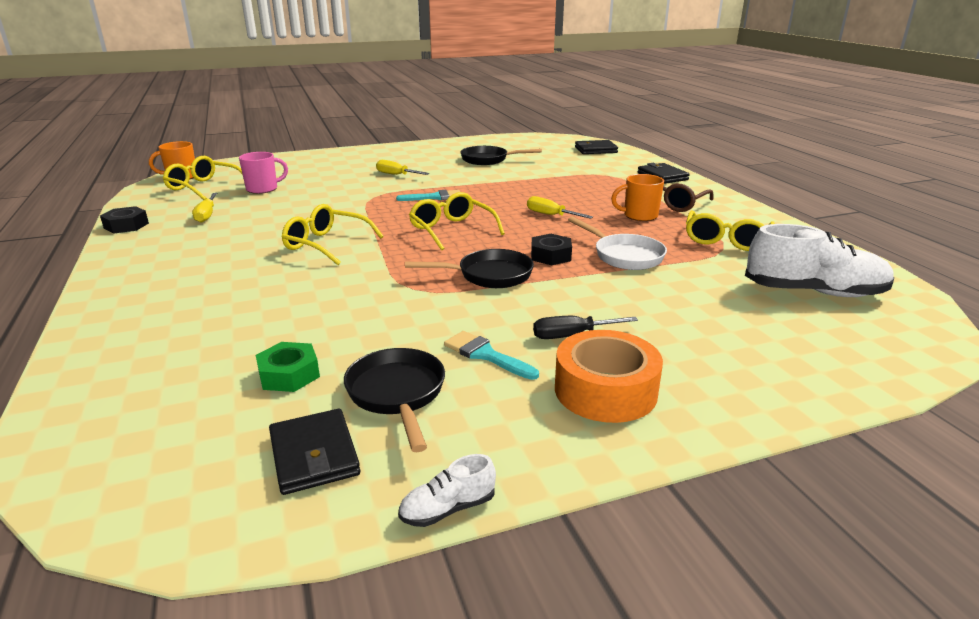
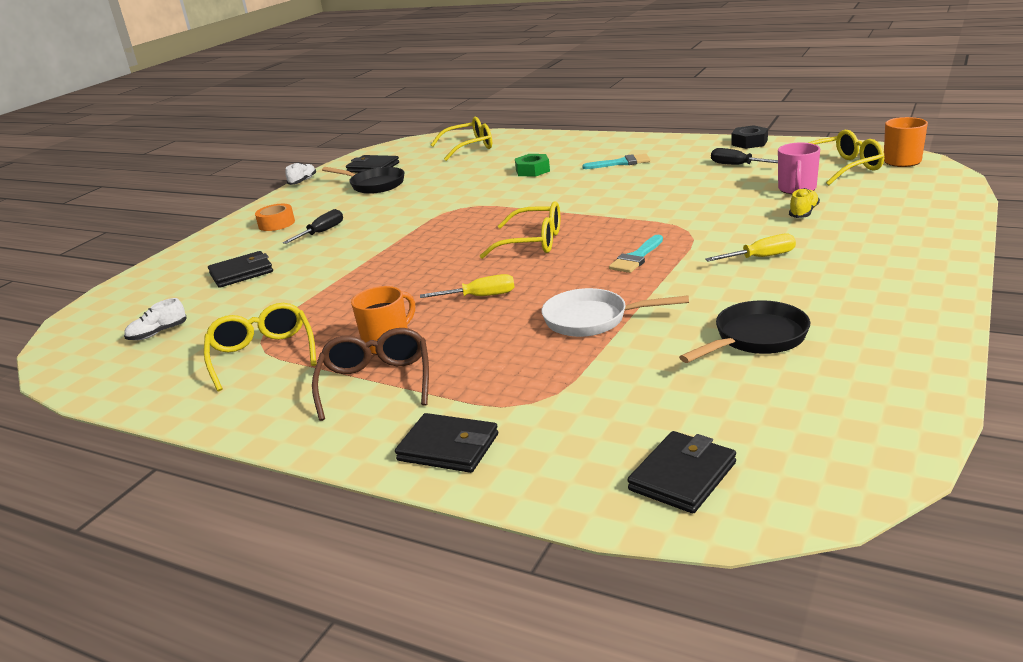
camera: 140 degrees right, 0 degrees up
yellow screwdriver [192,193,217,223] -> black screwdriver [711,148,778,165]
green nut [256,342,320,392] -> green nut moved to [515,154,550,177]
yellow glasses [282,204,384,265] -> yellow glasses moved to [431,117,492,161]
black pan [405,249,534,288] -> none
turquoise brush [444,331,539,380] -> turquoise brush moved to [582,154,650,169]
black nut [531,234,572,265] -> none
orange tape [555,330,663,423] -> orange tape [255,204,295,231], size x0.60
white pan [568,217,667,270] -> white pan moved to [542,288,689,337]
white shoe [745,224,894,297] -> white shoe [124,298,187,340], size x0.45
none -> black wallet [208,251,273,288]
none -> yellow shoe [789,188,820,218]

